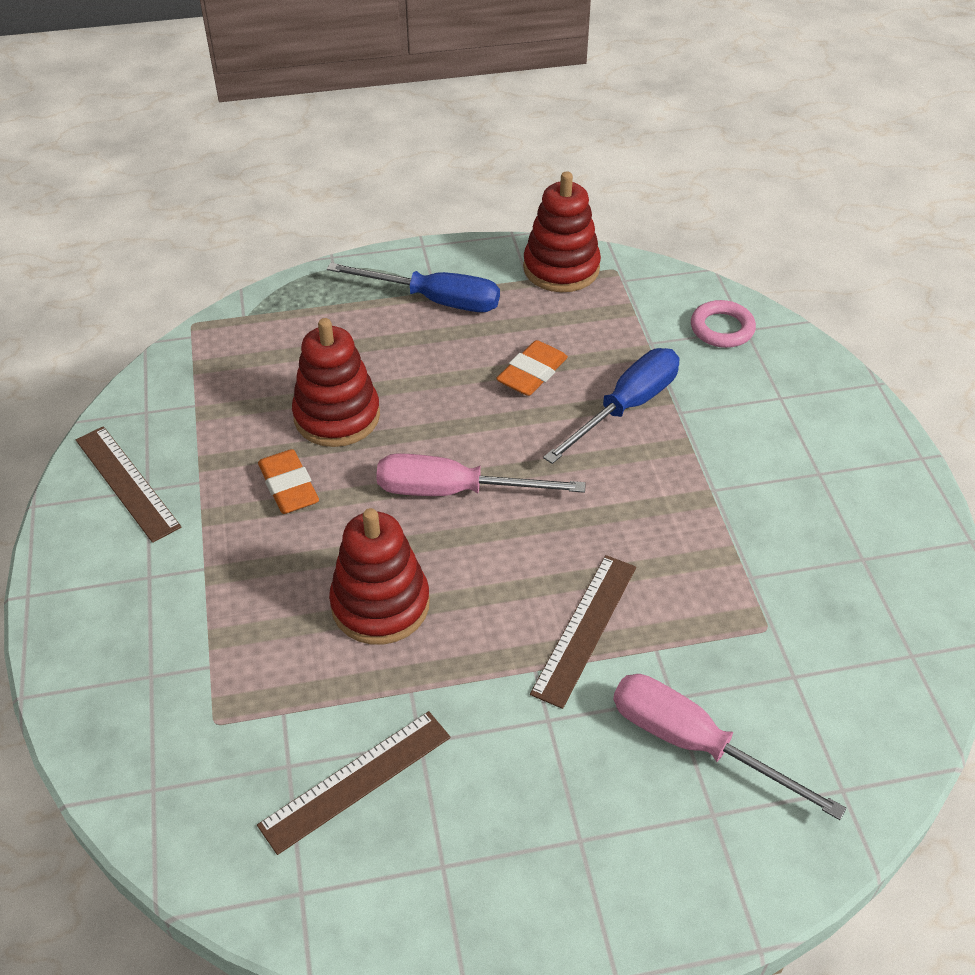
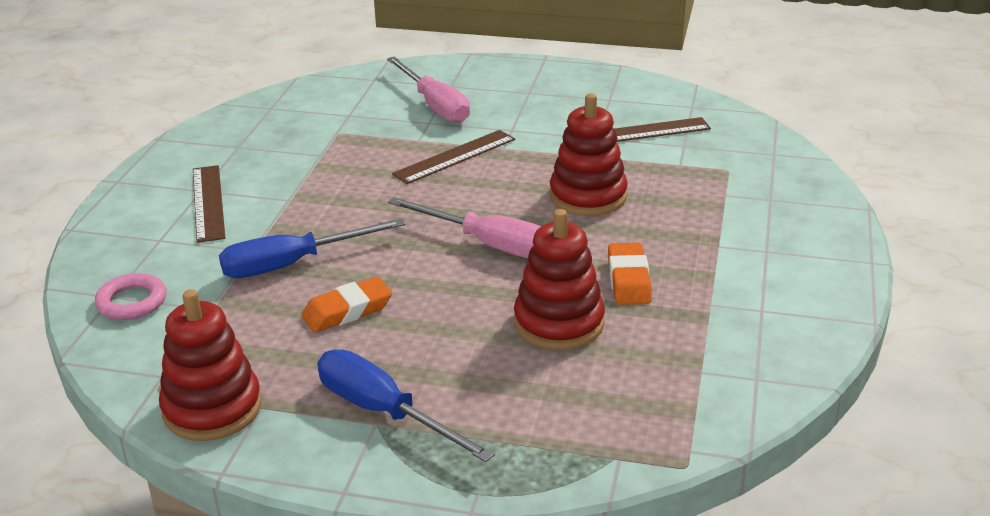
camera: 155 degrees left, 15 degrees down
brown ruler [76,426,181,543] -> brown ruler moved to [193,165,225,243]

